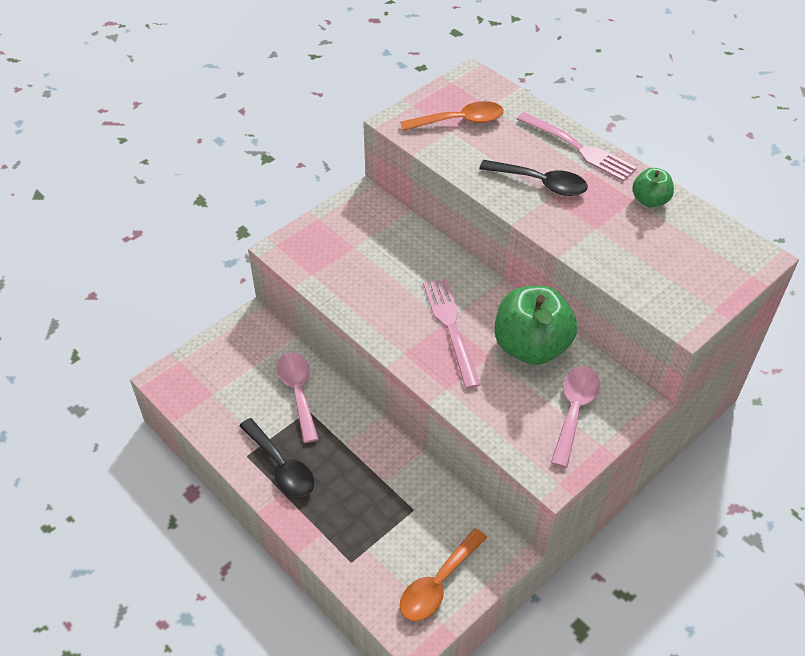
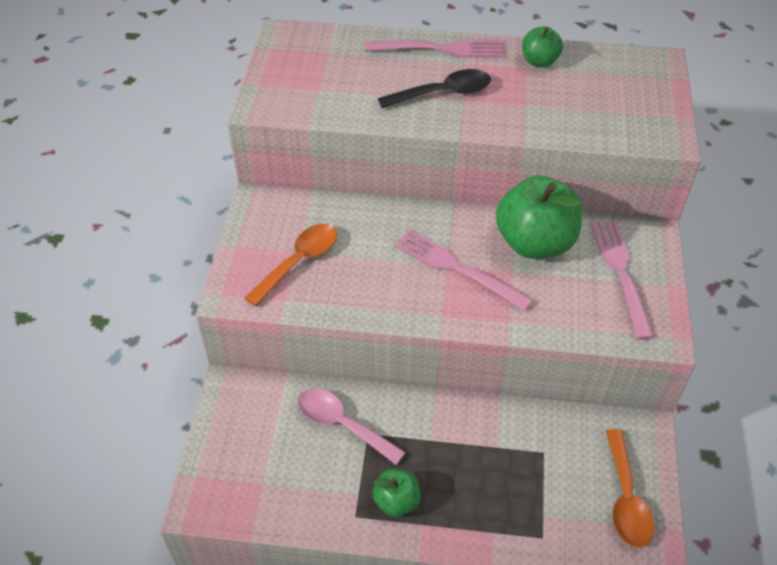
camera: 40 degrees left, 0 degrees up
black spoon [239,418,314,497] -> green apple [373,469,420,517]
orange spoon [400,101,504,131] -> orange spoon moved to [245,224,337,307]
pink spoon [551,366,600,468] -> pink fork [591,220,653,340]

